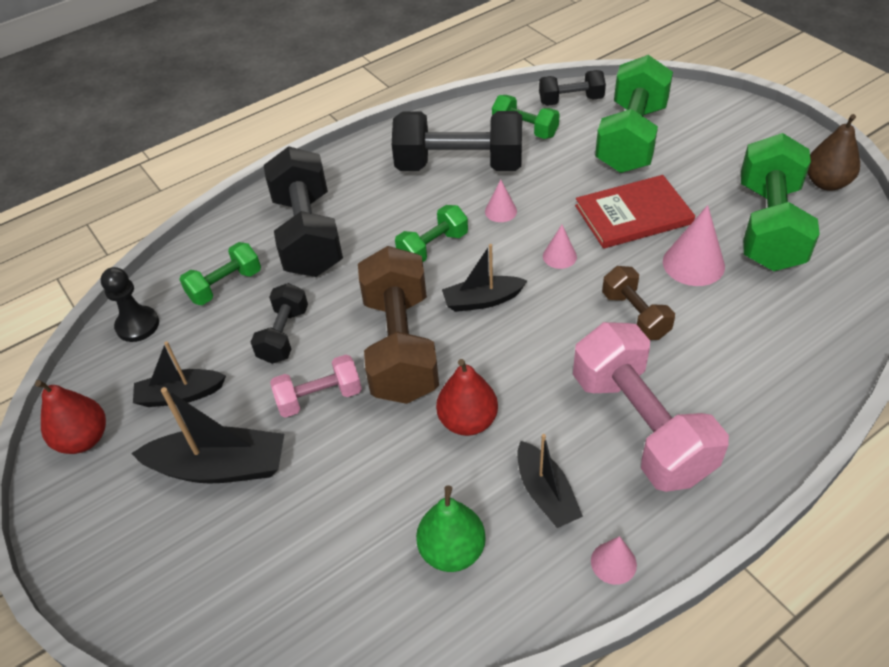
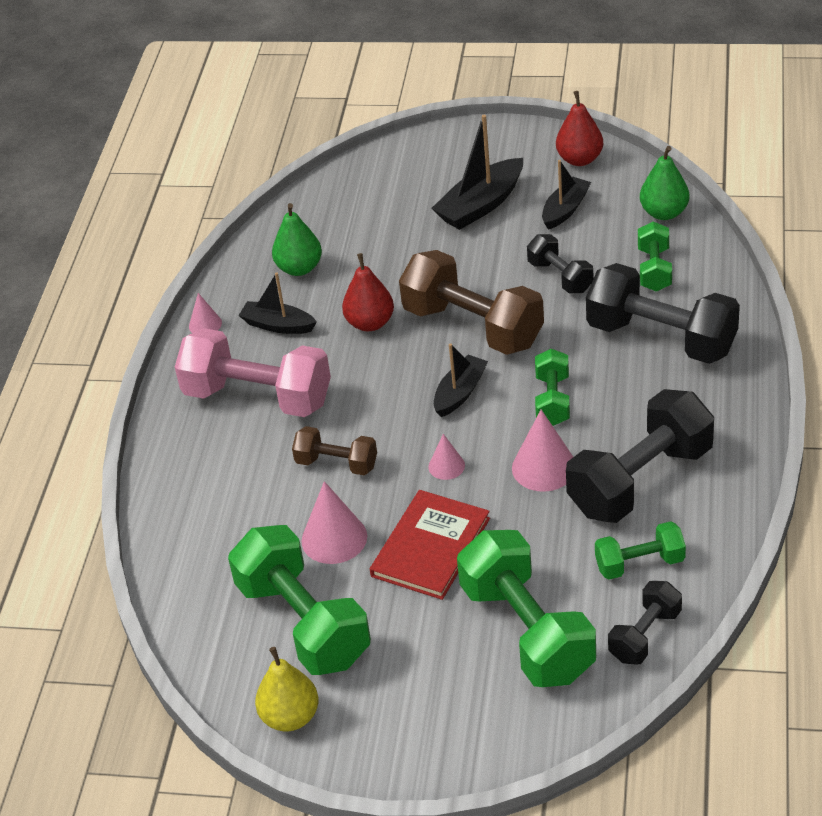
camera: 135 degrees right, 5 degrees down
black pawn [101,267,159,342] -> green pear [640,146,689,220]
pink dumbbell [270,354,362,418] -> none
pink cone [485,179,517,222] -> pink cone [512,409,573,492], size x1.75
brown pear [807,114,860,191] -> yellow pear [255,647,319,732]

